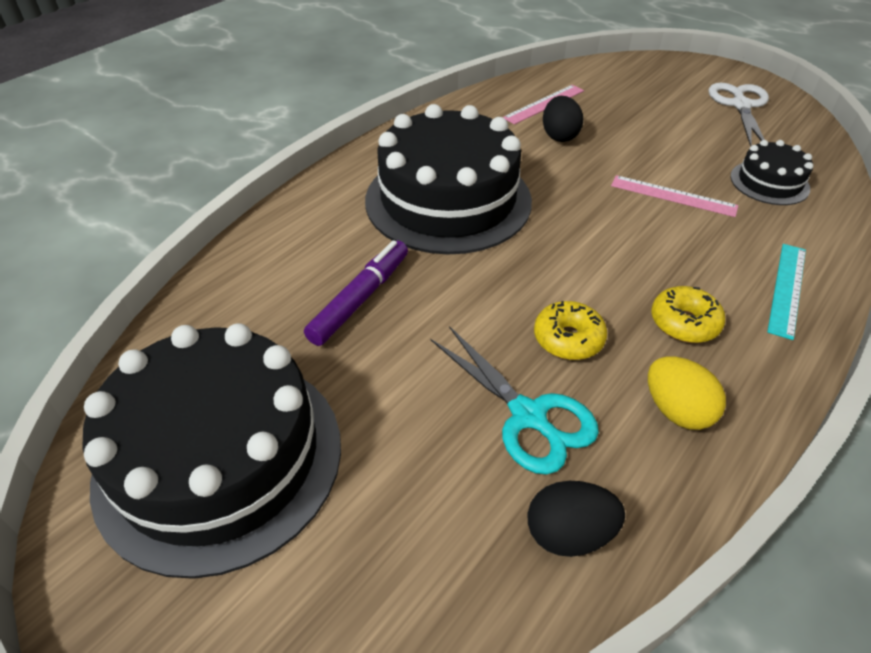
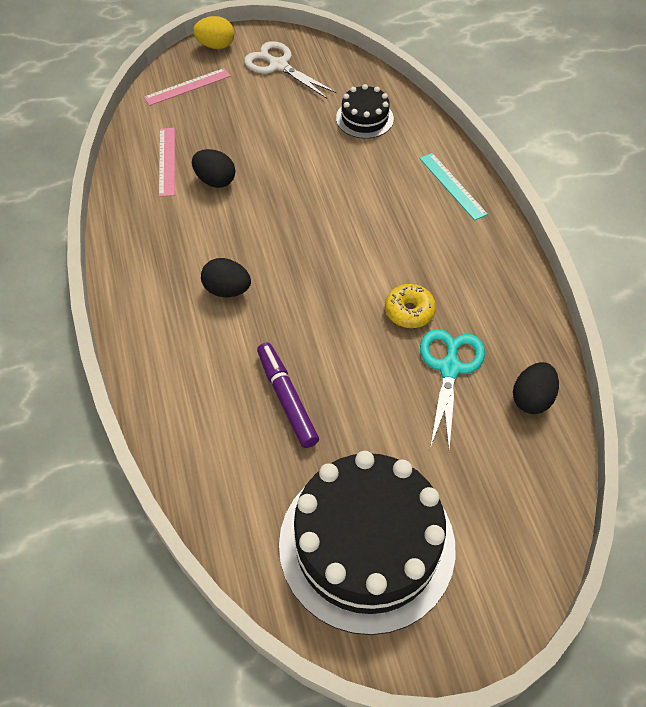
camera: 55 degrees left, 10 degrees up
black cake [365,104,532,255] -> black egg [201,258,251,297]
turquoise scissors [431,326,599,475] -> turquoise scissors turned 75 degrees counterclockwise [420,329,485,450]
pink ruler [611,175,738,217] -> pink ruler moved to [144,68,230,106]
yellow egg [648,356,726,430] -> yellow egg moved to [193,16,234,49]
yellow donut [651,286,725,343] -> none

